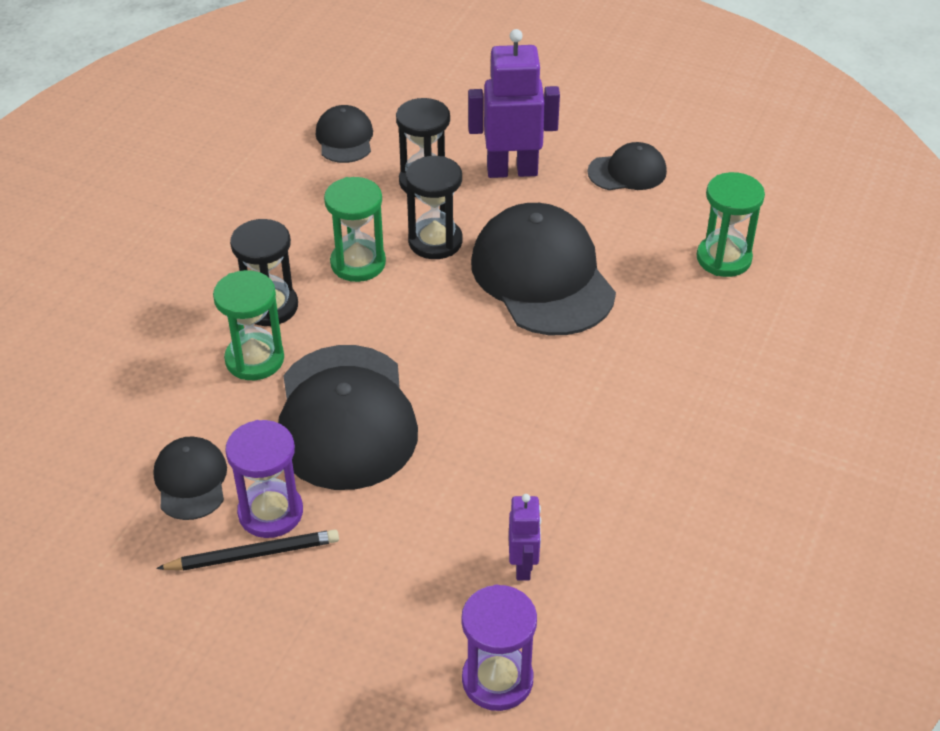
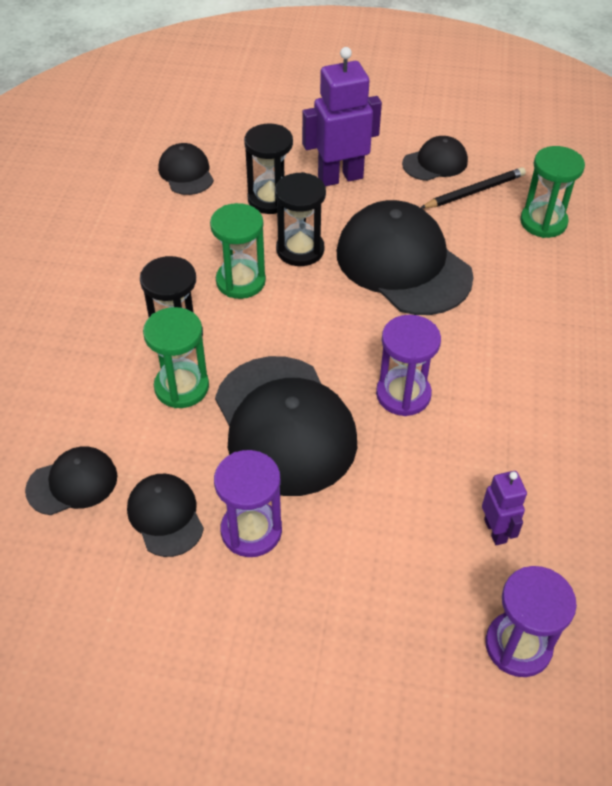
camera: 15 degrees left, 5 degrees up
black pencil [156,529,339,571] -> black pencil moved to [420,167,526,208]
none -> black cap [25,446,118,515]
none -> purple hourglass [376,315,441,416]

